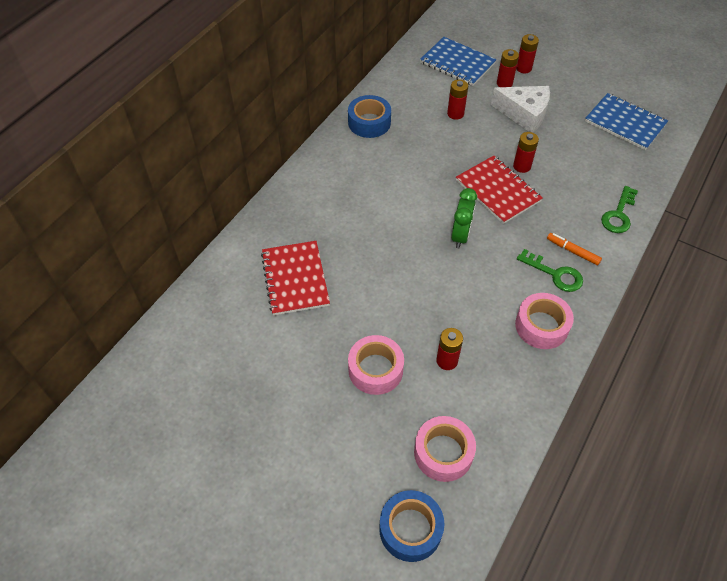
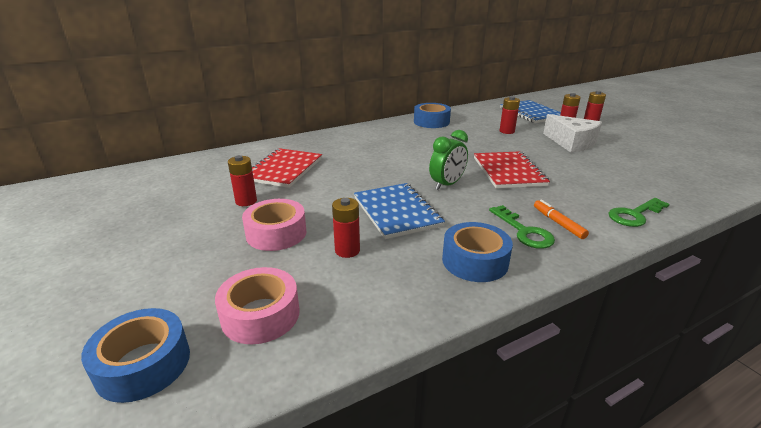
camera: 30 degrees right, 25 degrees down
red battery [513,132,539,173] -> red battery moved to [228,155,257,206]
pink tape [515,293,574,349] -> blue tape [442,222,513,282]
blue notebook [585,93,668,150] -> blue notebook moved to [354,183,445,239]

